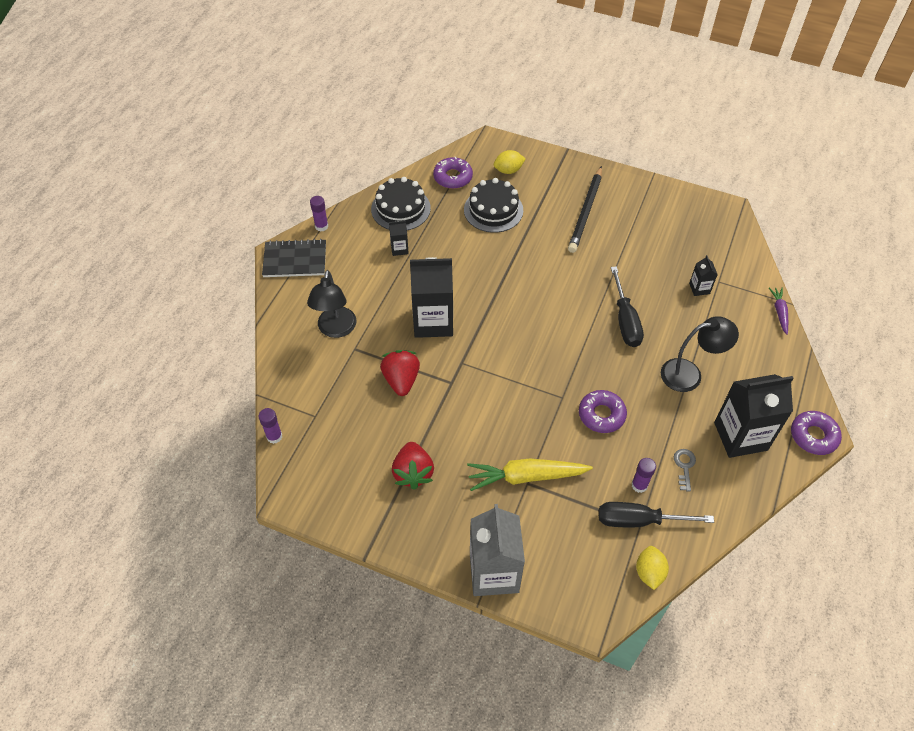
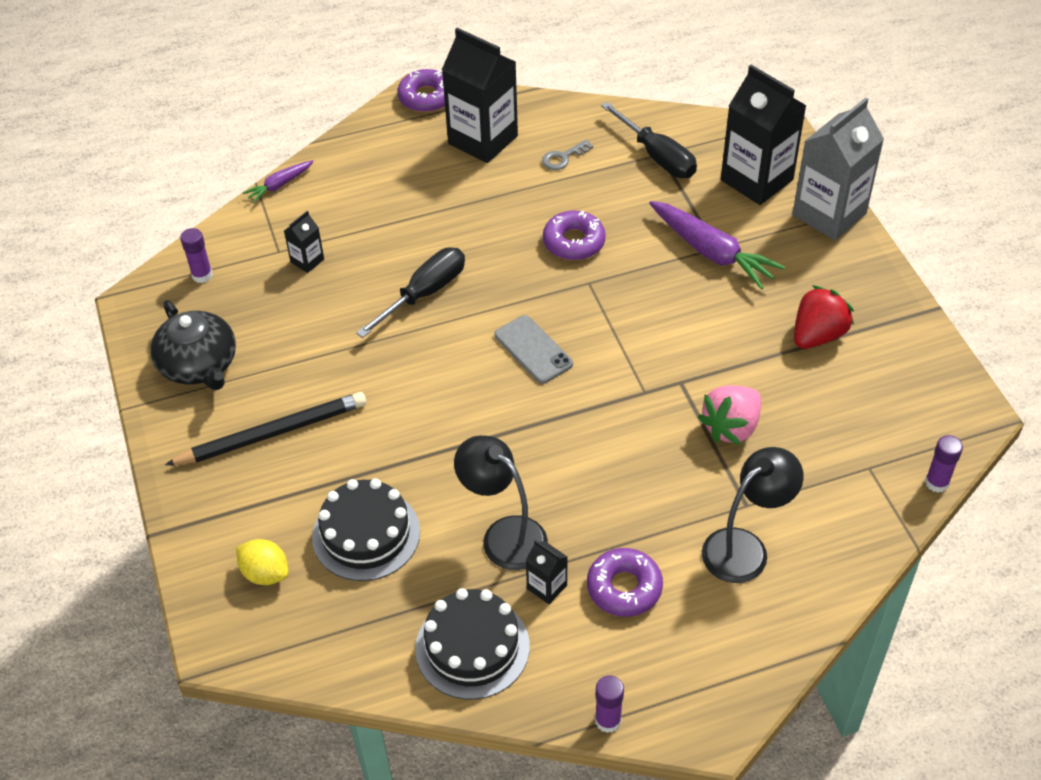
camera: 130 degrees left, 5 degrees down
black notebook [262,239,326,277] -> none
red strawberry [380,350,420,396] -> pink strawberry [698,385,761,445]
black carton [410,257,453,338] -> black carton moved to [721,65,807,205]
purple donut [433,157,473,189] -> purple donut moved to [587,548,663,617]
yellow carrot [467,459,593,491] -> purple carrot [649,201,785,290]
purple glue stick [631,458,656,493] -> purple glue stick moved to [180,228,213,283]
yellow lemon [636,546,669,590] -> none
black lamp [661,316,739,392] -> black lamp moved to [454,435,548,570]
none -> black teapot [150,300,236,390]
none -> grey phone [494,315,573,384]

